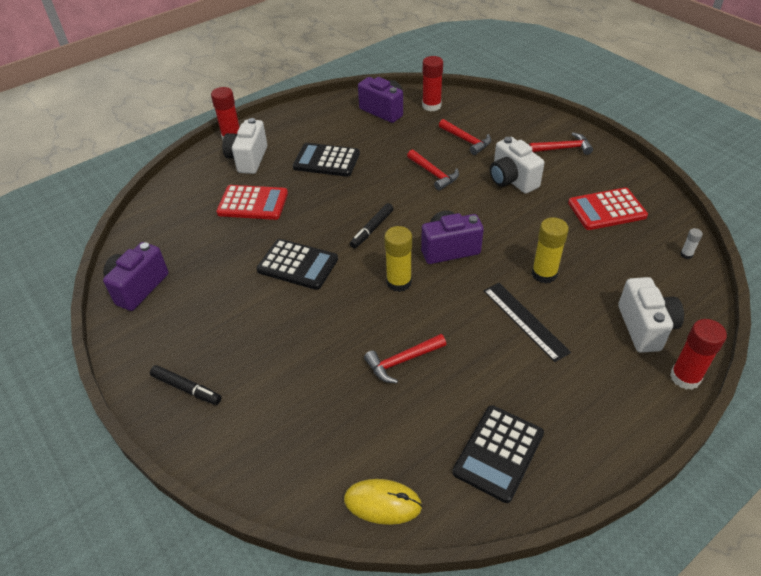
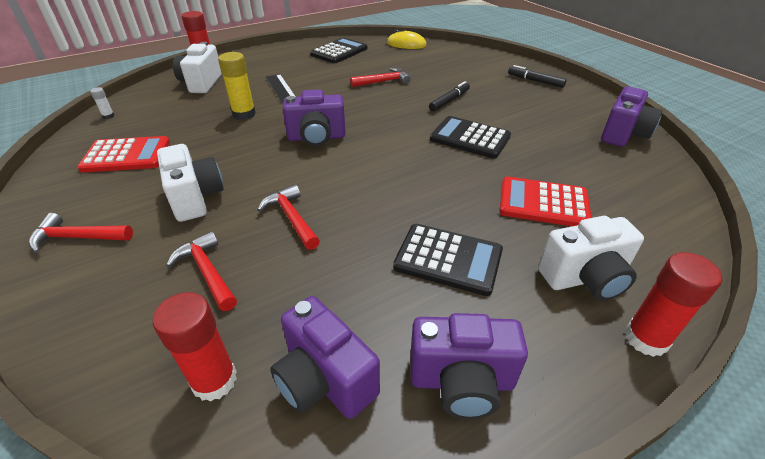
camera: 175 degrees left, 5 degrees down
white camera [222,118,267,174] -> white camera turned 60 degrees clockwise [538,216,644,301]
black marker [350,203,394,248] -> black marker moved to [429,81,470,111]
yellow glue stick [384,226,412,292] -> none
none -> purple camera [410,313,528,419]

